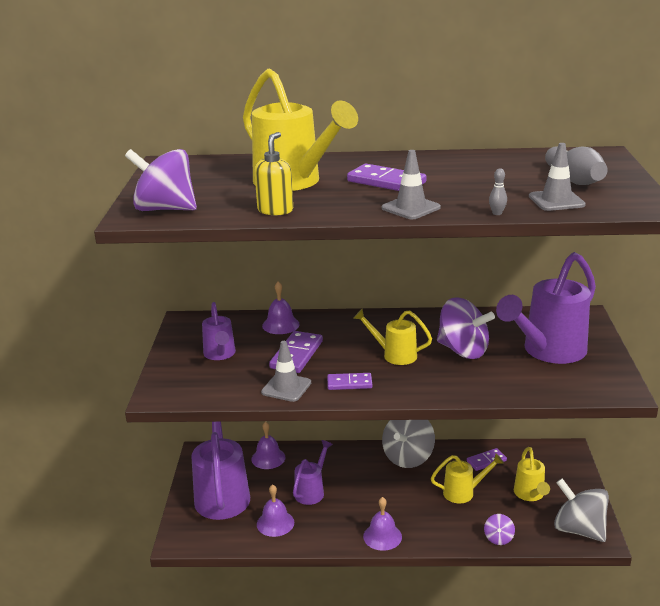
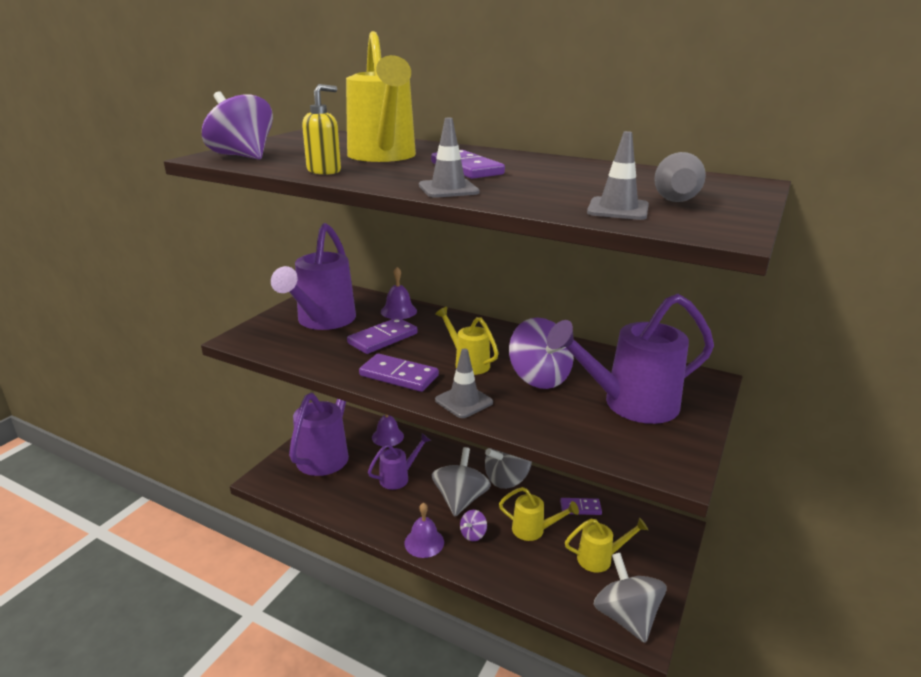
camera: 25 degrees right, 0 degrees up
purple watering can [202,302,236,360] -> purple watering can [271,223,356,330], size x1.87
purple bell [257,484,294,537] -> none
grey traffic cone [261,341,311,402] -> grey traffic cone moved to [435,349,493,418]
purple domino [327,373,372,390] -> purple domino [359,353,439,392], size x1.57
purple spinning top [484,514,515,545] -> purple spinning top moved to [460,510,487,541]
grey bowling pin [489,168,507,215] -> none
yellow watering can [514,447,550,501] -> yellow watering can turned 120 degrees counterclockwise [565,518,648,572]
none -> grey spinning top [431,447,491,516]

